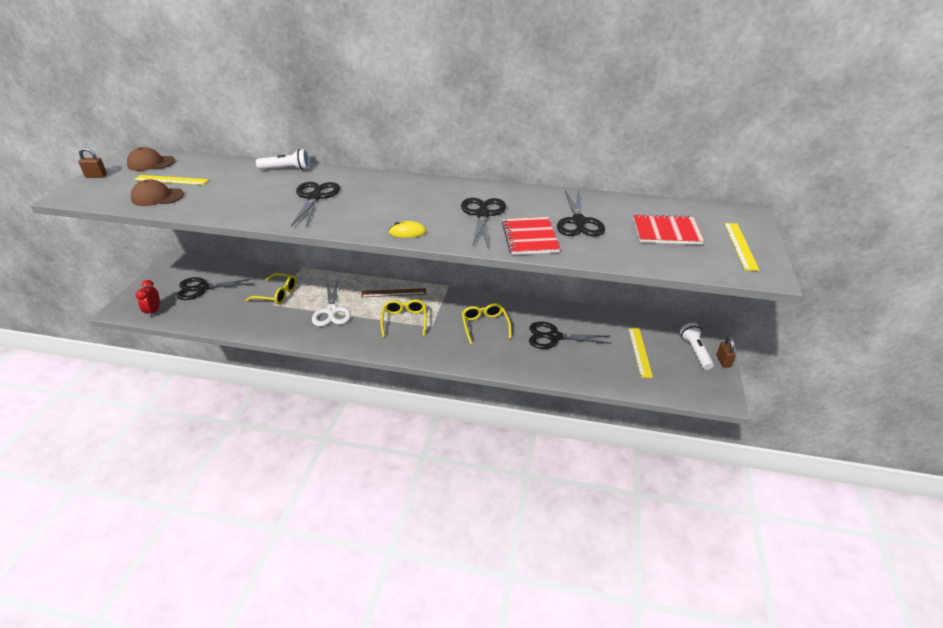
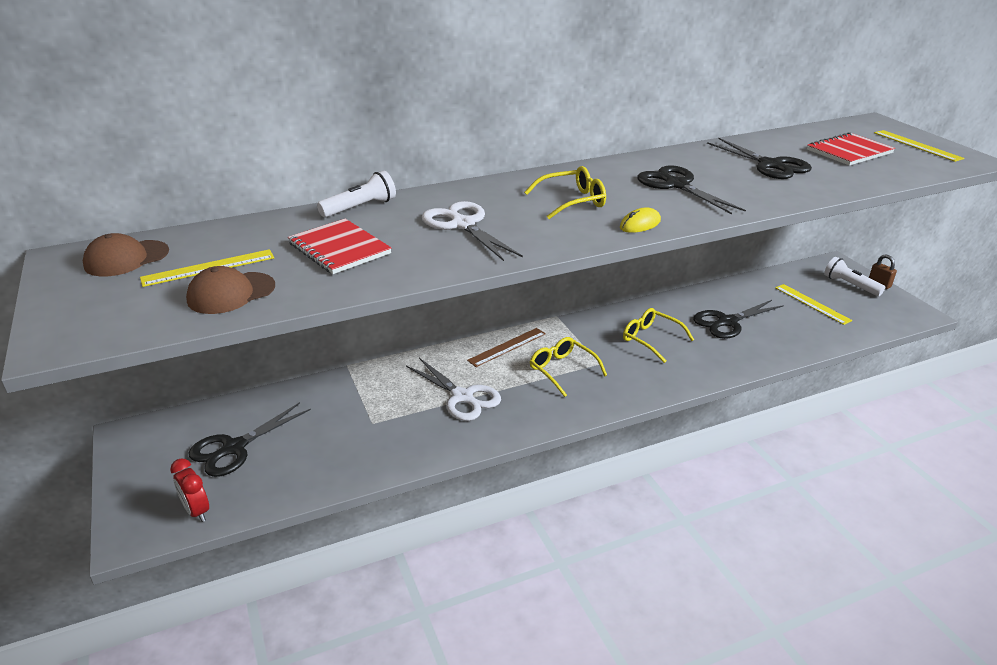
camera: 35 degrees left, 5 degrees down
brown padlock [78,148,107,178] -> none
yellow glasses [246,273,297,304] -> yellow glasses moved to [524,166,606,219]
black scissors [291,182,340,228] -> white scissors [422,201,523,261]
red notebook [502,217,560,255] -> red notebook moved to [288,219,391,274]

